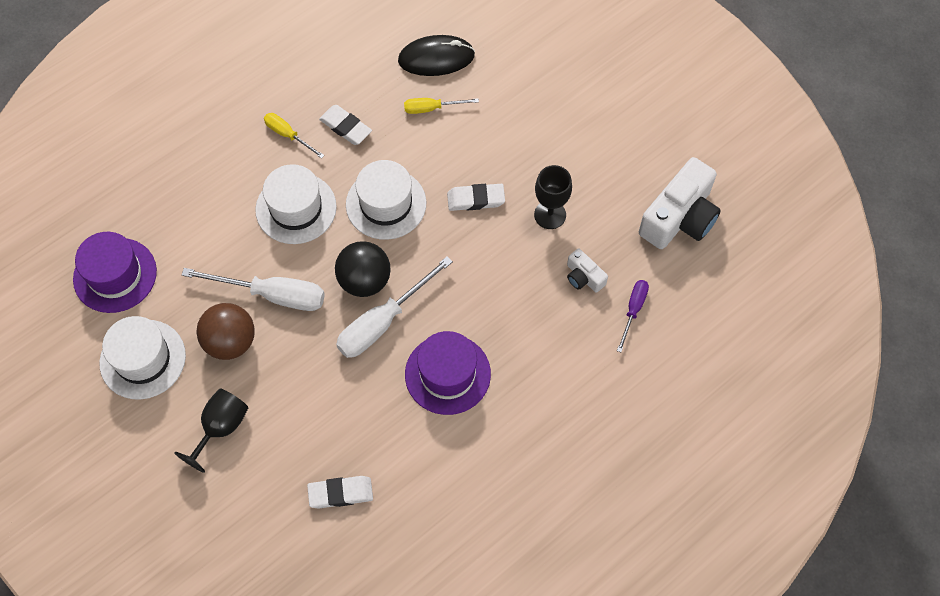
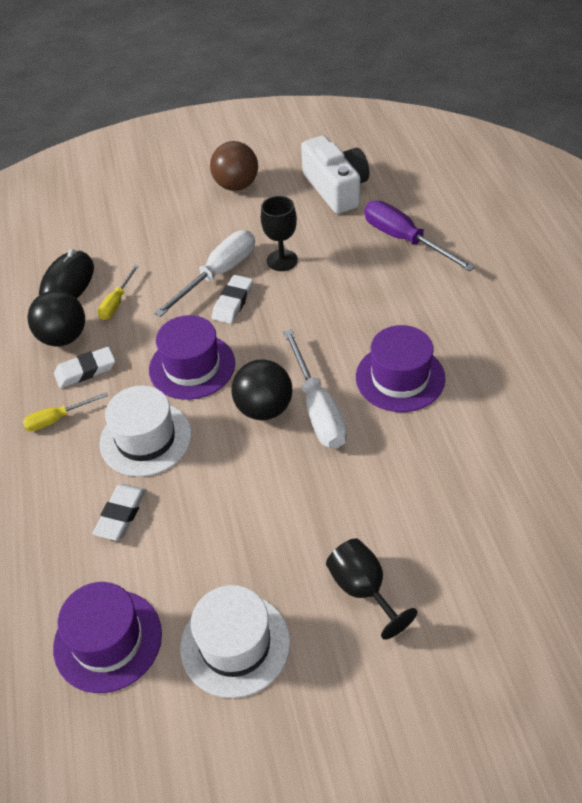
camera: 60 degrees left, 15 degrees down
white screwdriver [182,268,325,311] -> white screwdriver moved to [154,230,255,317]
brown ball [197,303,255,360] -> brown ball moved to [210,141,258,191]
white eraser [307,476,373,509] -> white eraser moved to [92,484,146,541]
white hat [346,160,426,240] -> purple hat [149,315,235,400]
white camera [567,248,608,293] -> none
purple screwdriver [617,280,649,352] -> purple screwdriver [364,201,475,272], size x1.80
none -> black ball [27,290,85,346]

